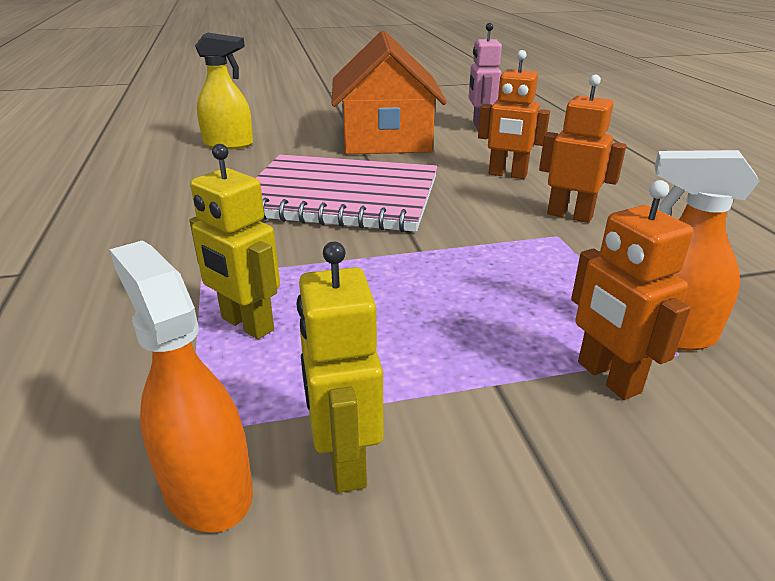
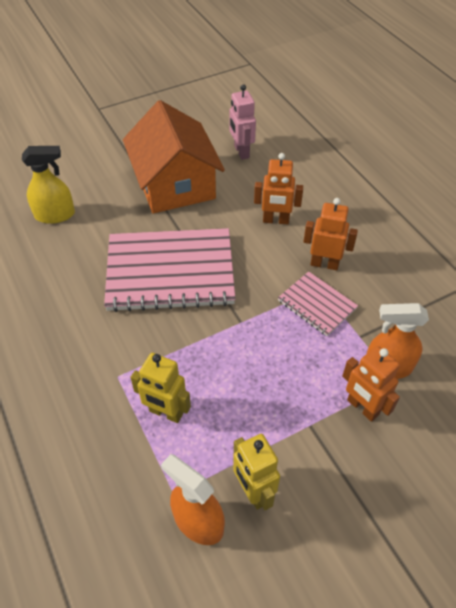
camera: 15 degrees left, 20 degrees up
none -> pink notebook [278,271,358,336]

